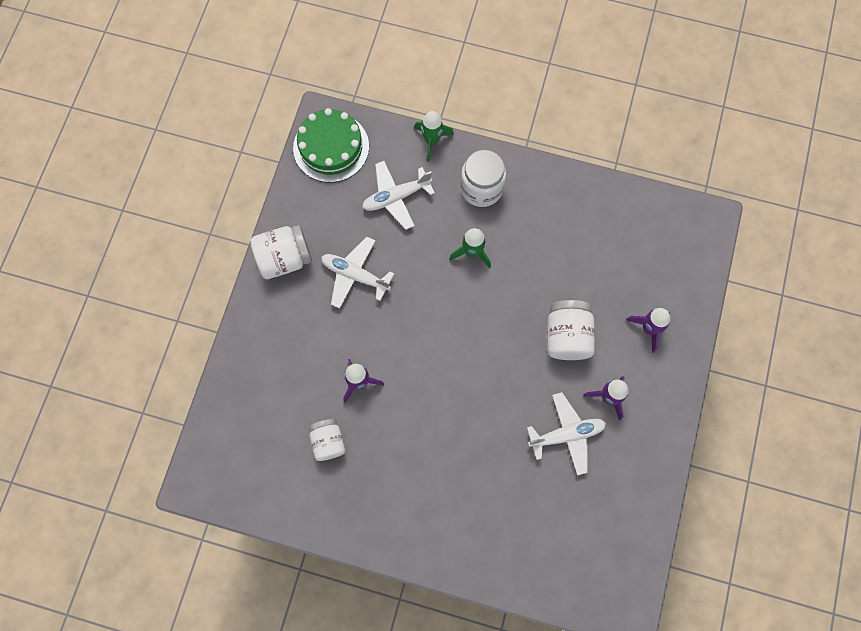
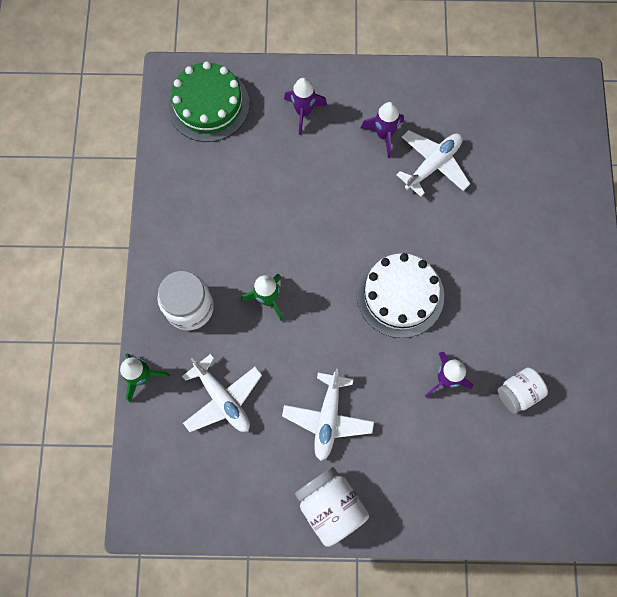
camera: 105 degrees left, 0 degrees up
green cake [293,108,369,182] -> green cake moved to [168,61,250,142]
white plane [527,392,606,476] -> white plane turned 75 degrees clockwise [396,130,470,197]
white jar [547,300,595,360] -> none
none -> white cake [356,253,444,338]

